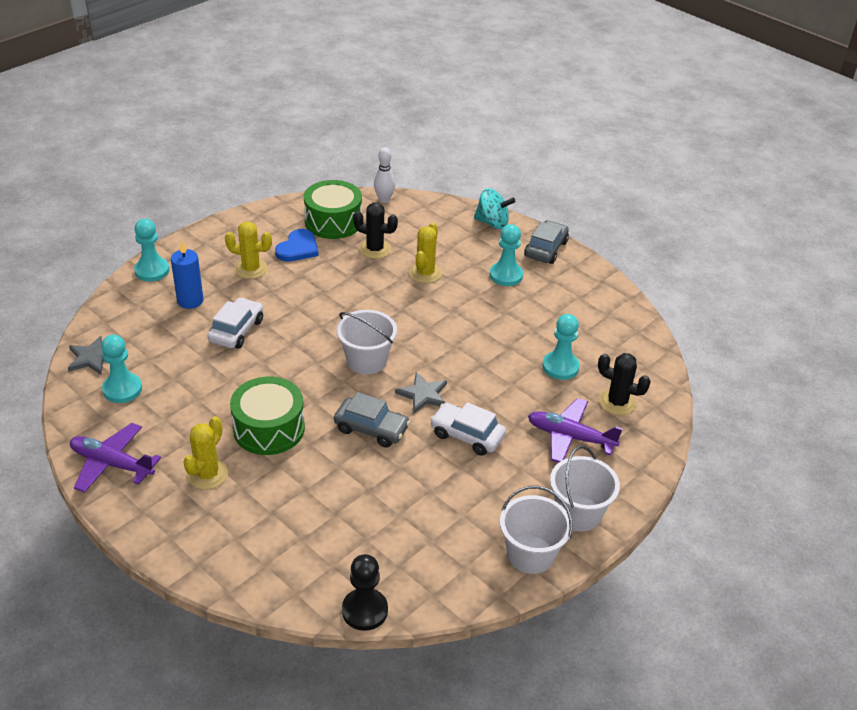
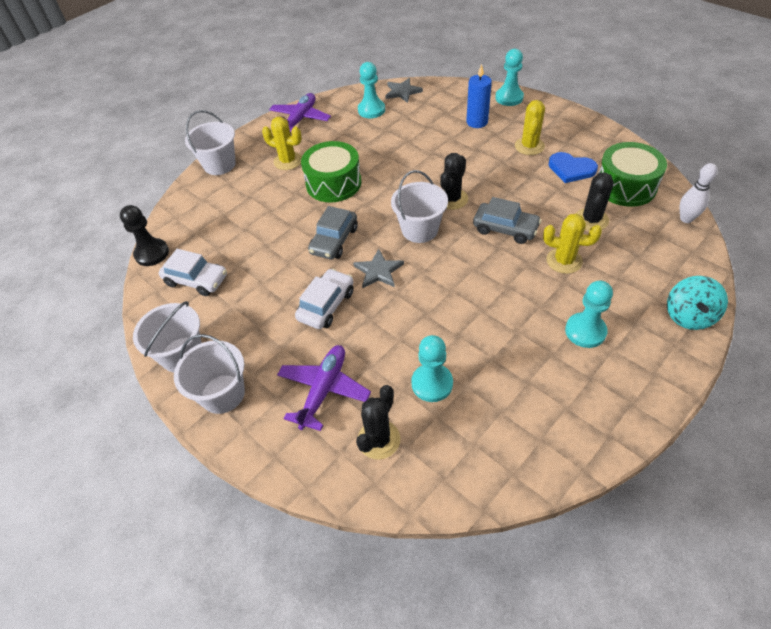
camera: 95 degrees right, 10 degrees up
white car [208,297,263,349] -> white car moved to [159,249,227,296]
grey car [524,220,569,264] -> grey car moved to [473,197,542,244]
none -> white bucket [185,110,236,175]
none -> black cactus [440,153,468,210]

